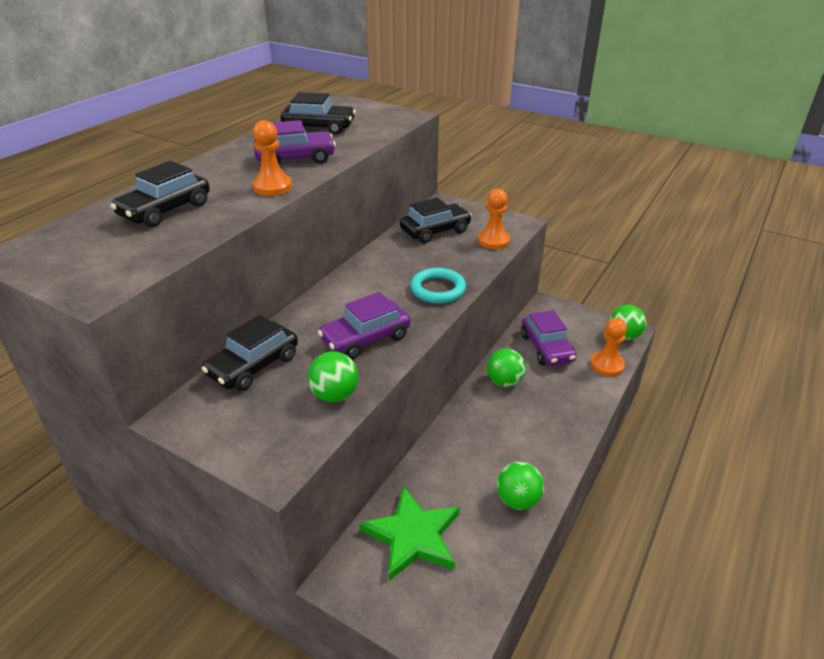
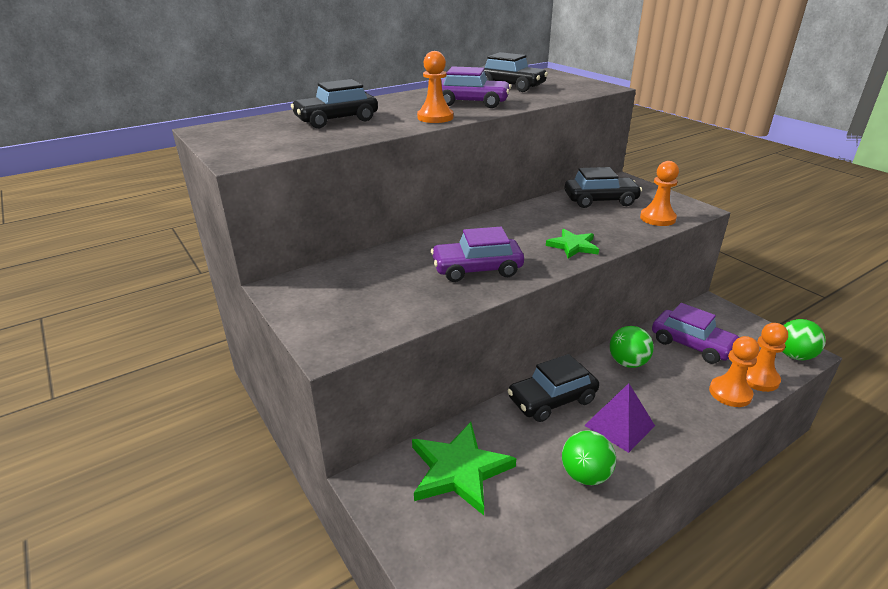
camera: 25 degrees right, 5 degrees down
black car [202,315,298,391] -> black car moved to [507,354,599,422]
green ball [308,352,359,402] -> none
turquoise ring [410,268,466,304] -> green star [546,229,599,258]
purple car [521,310,576,366] -> purple car turned 60 degrees counterclockwise [652,303,739,364]
none -> purple pyramid [584,383,655,453]
none -> orange pawn [709,336,760,407]

